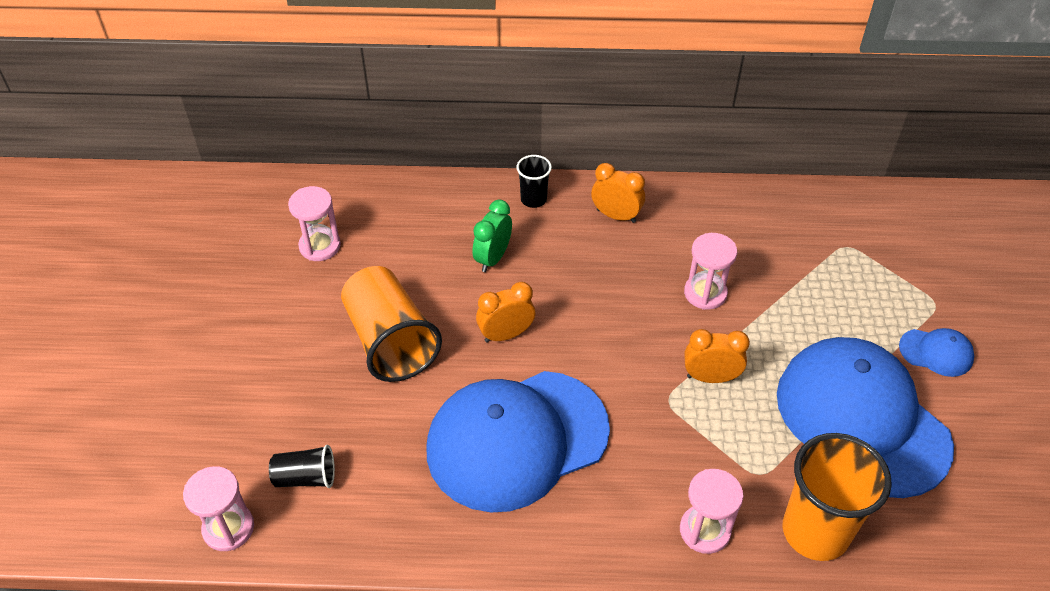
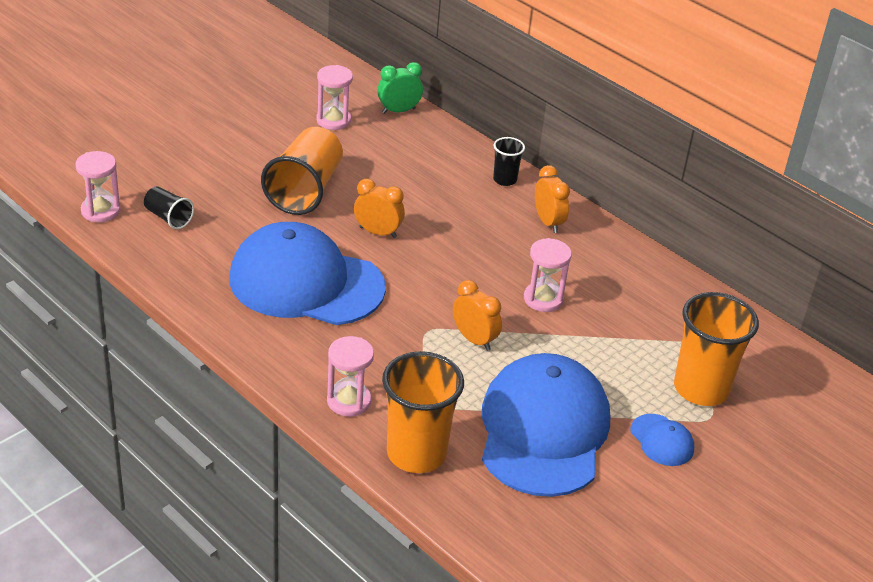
camera: 40 degrees right, 10 degrees down
green clock [472,200,512,272] -> green clock moved to [378,62,423,114]
none -> orange cup [674,292,759,406]

